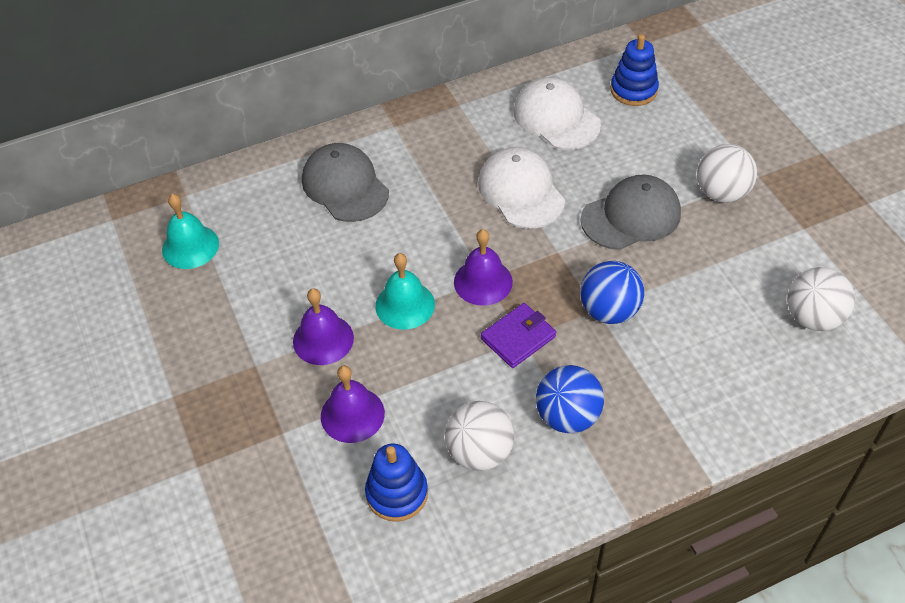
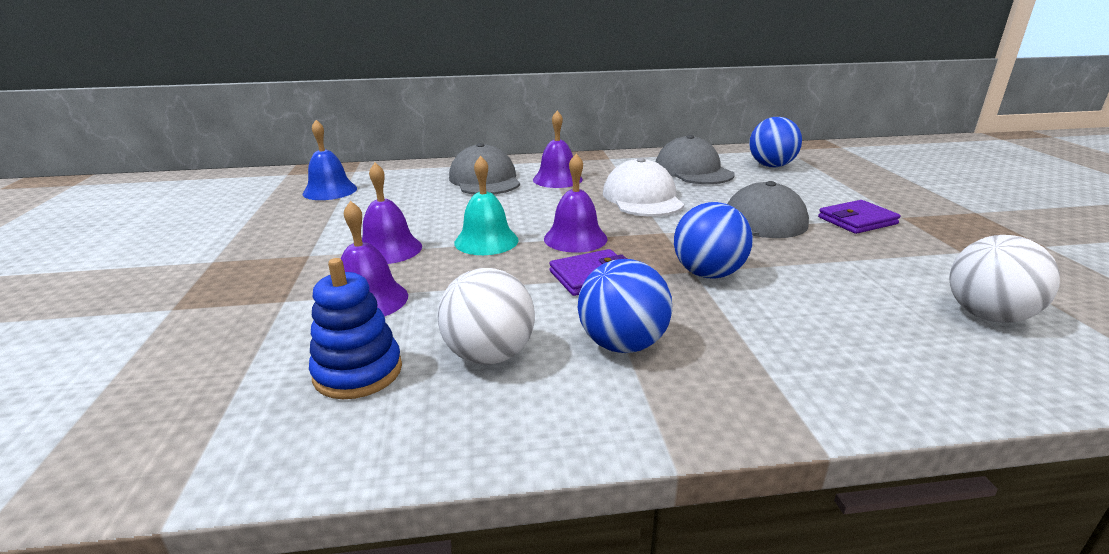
camera: 15 degrees right, 25 degrees down
turquoise bell [162,194,219,269] -> blue bell [302,120,357,200]
white cap [513,77,601,150] -> grey cap [656,135,734,184]
blue stacking toy [610,34,659,106] -> blue ball [749,117,802,167]
white ball [697,144,757,203] -> purple wallet [818,200,901,234]
none -> purple bell [533,111,583,188]

